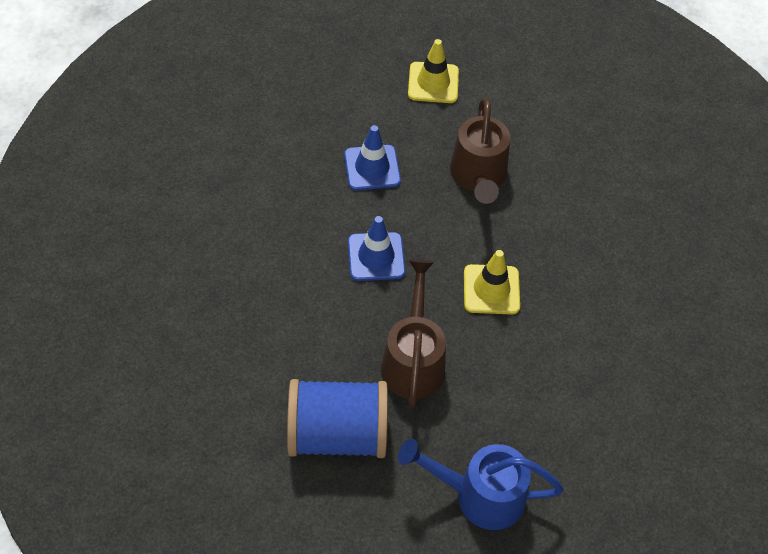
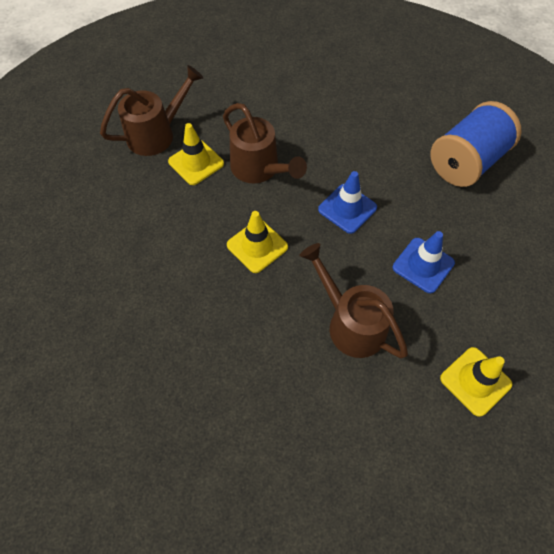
camera: 140 degrees right, 5 degrees up
blue spool [287,379,388,458] -> blue spool moved to [430,101,522,187]
blue watering can [398,439,564,530] -> brown watering can [100,65,203,156]
none -> yellow traffic cone [168,123,224,185]

